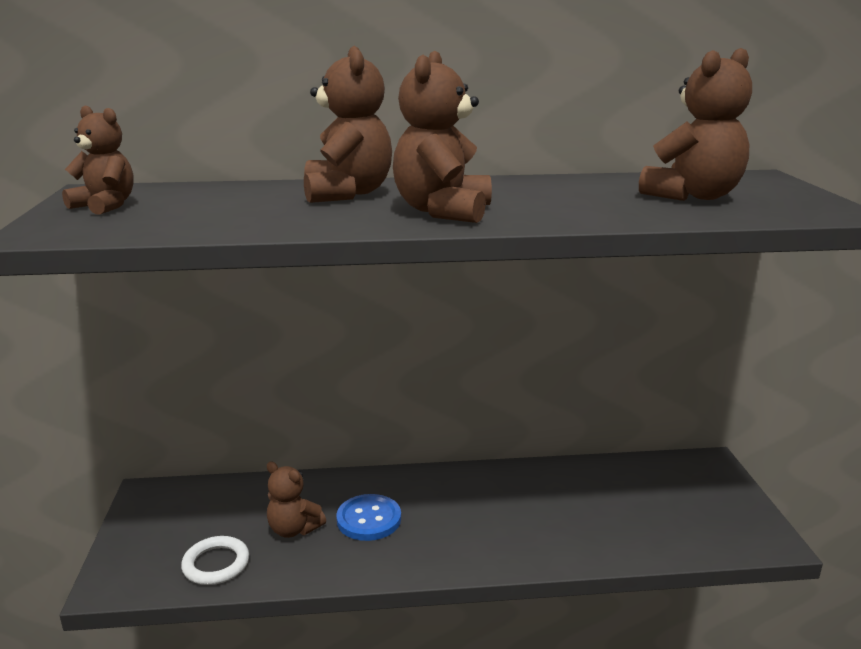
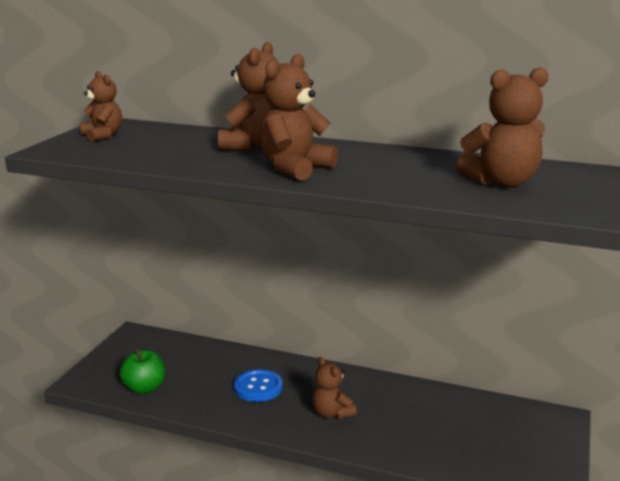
camera: 25 degrees right, 0 degrees up
white ring [181,536,249,585] -> green apple [119,349,165,394]
brown teddy bear [267,461,326,538] -> brown teddy bear moved to [312,357,357,419]

